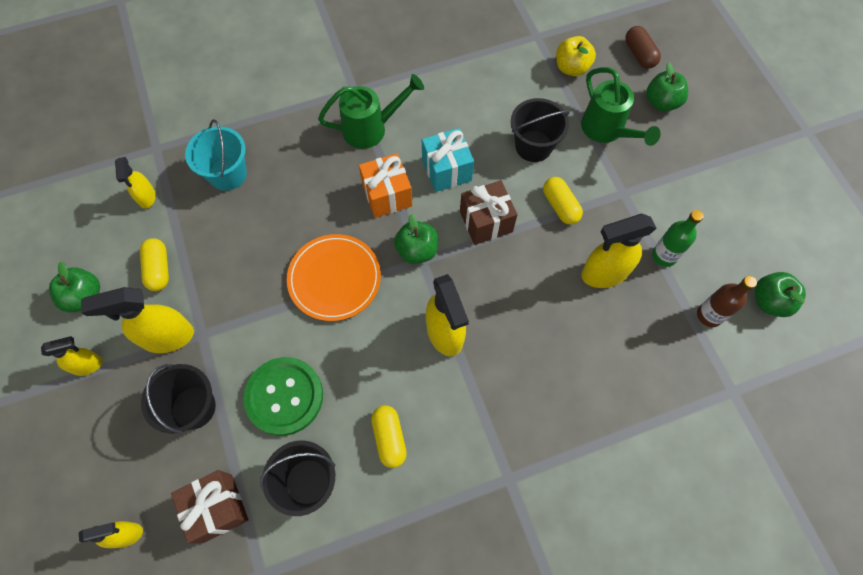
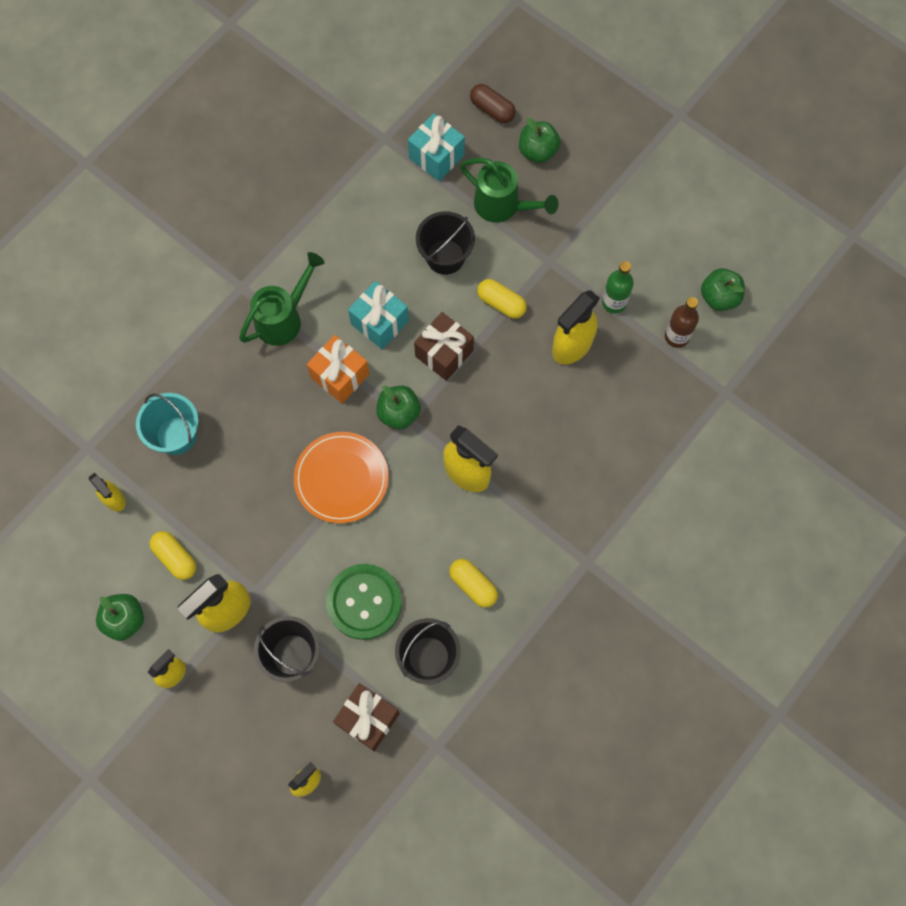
camera: 30 degrees left, 5 degrees up
yellow apple [556,36,596,76] -> turquoise gift [408,113,465,181]

